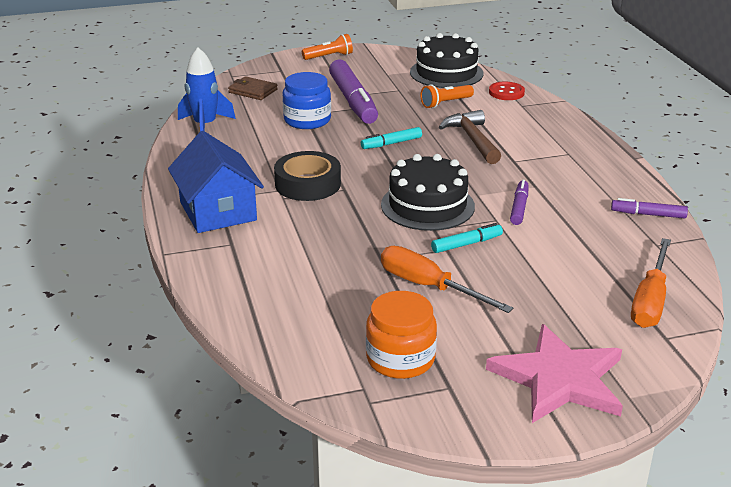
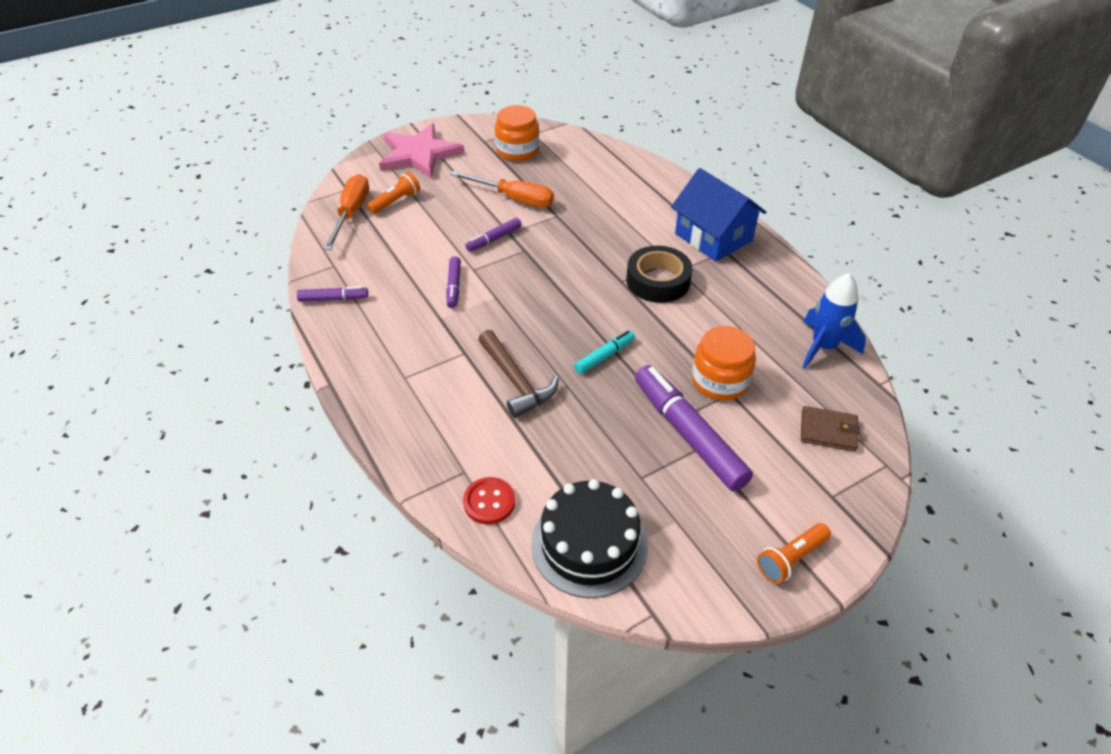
camera: 165 degrees right, 15 degrees up
blue jar [282,72,331,129] -> orange jar [692,326,756,401]
black cake [381,154,475,231] -> none
orange flashlight [420,84,474,108] -> orange flashlight moved to [367,172,420,214]
turquoise marker [431,223,503,253] -> purple marker [465,218,522,252]

